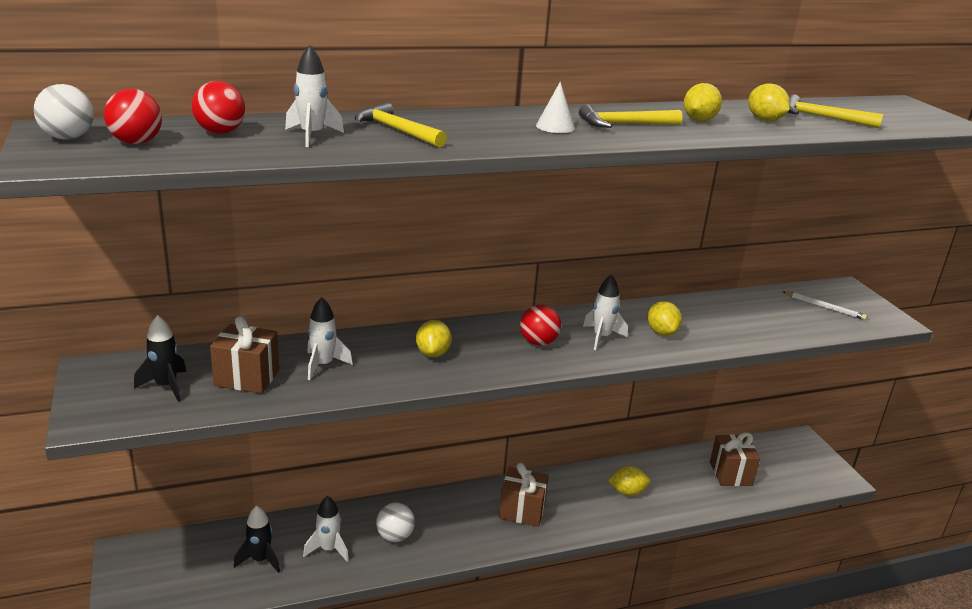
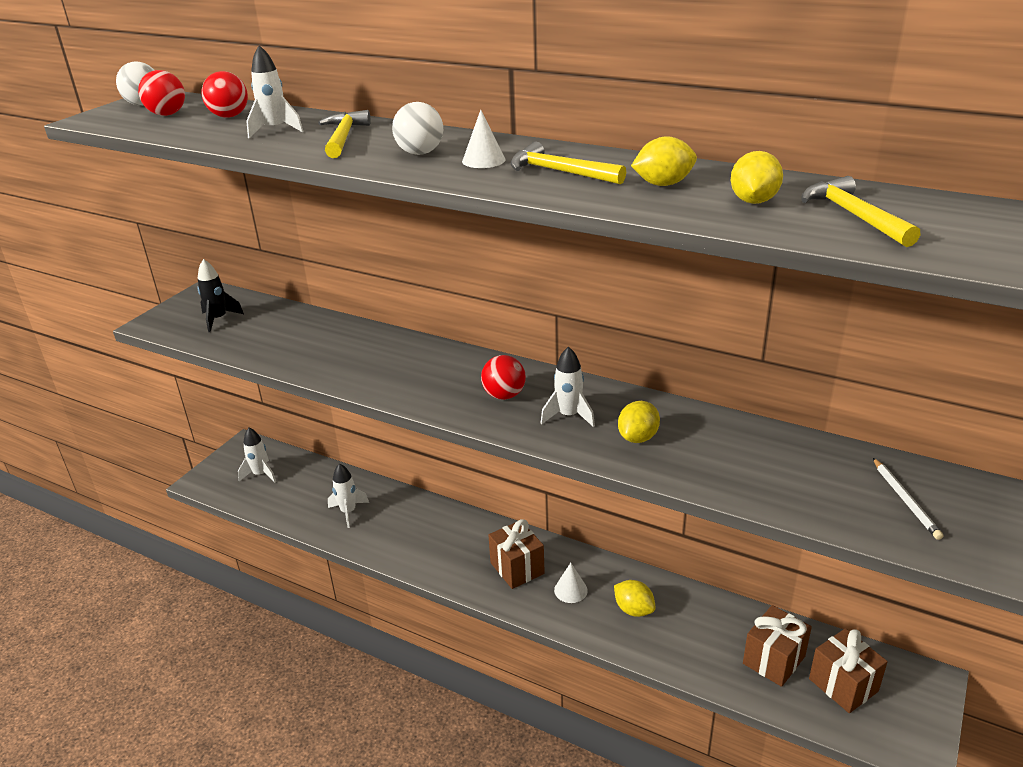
camera: 50 degrees right, 5 degrees up
brown gift [210,316,279,394] -> brown gift moved to [809,628,888,713]
black rocket [234,506,280,573] -> none
white rocket [307,297,353,380] -> white rocket moved to [238,428,276,483]
white ball [376,503,415,542] -> white ball moved to [392,102,443,155]
yellow lemon [416,320,452,357] -> none
none -> white cone [554,563,588,603]

